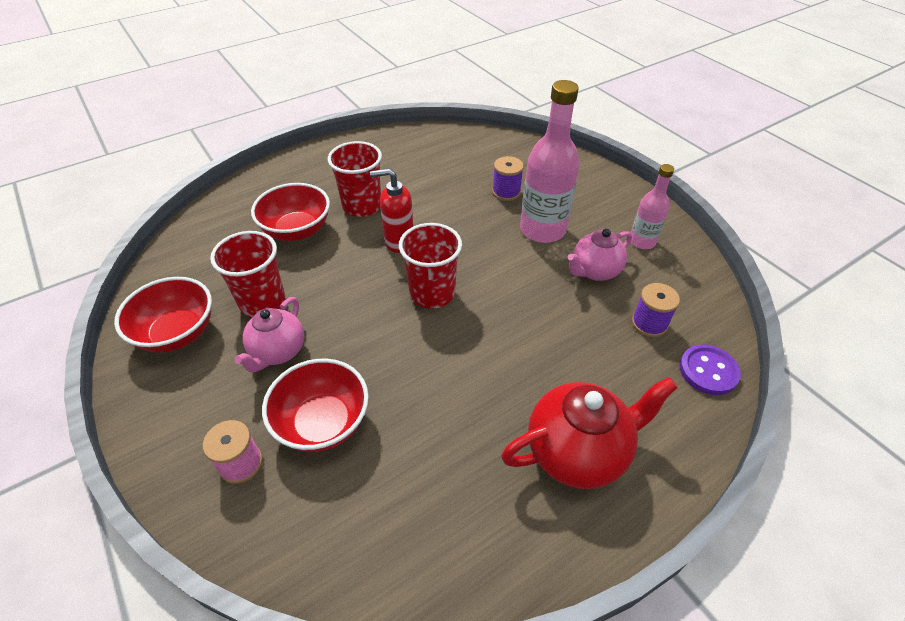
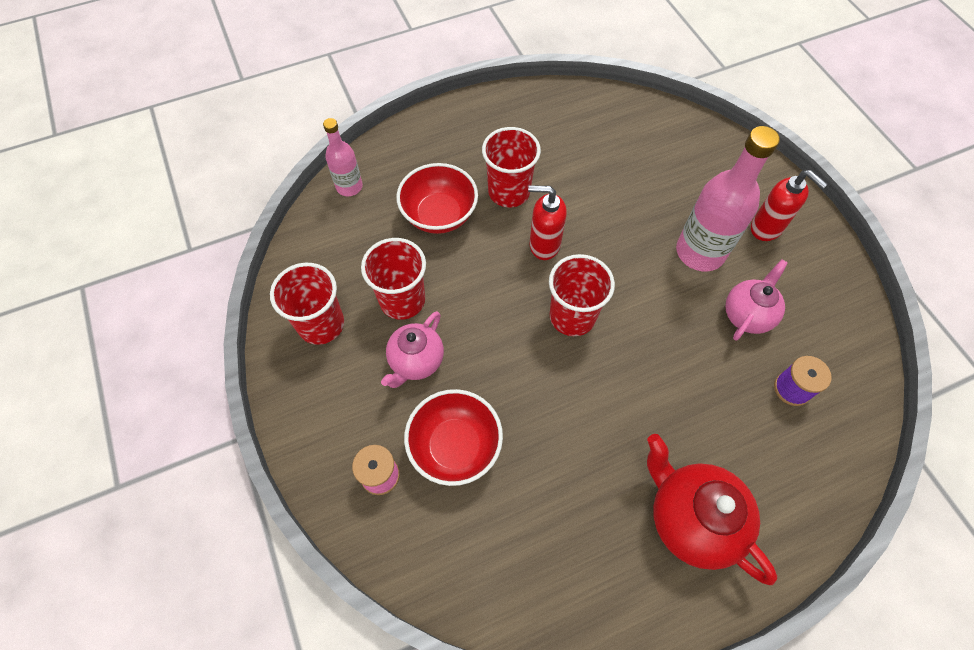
camera: 10 degrees right, 15 degrees up
red bowl [114,277,212,352] -> red cup [270,263,344,345]
purple spool [492,156,524,201] -> none
red teapot [501,377,678,489] -> red teapot turned 120 degrees counterclockwise [647,434,777,585]
pink teapot [568,229,632,281] -> pink teapot turned 150 degrees clockwise [725,259,788,341]
pink bottle [631,164,674,249] -> pink bottle moved to [323,118,363,196]
purple button [679,345,741,395] -> none
none -> red soap dispenser [751,170,827,241]

